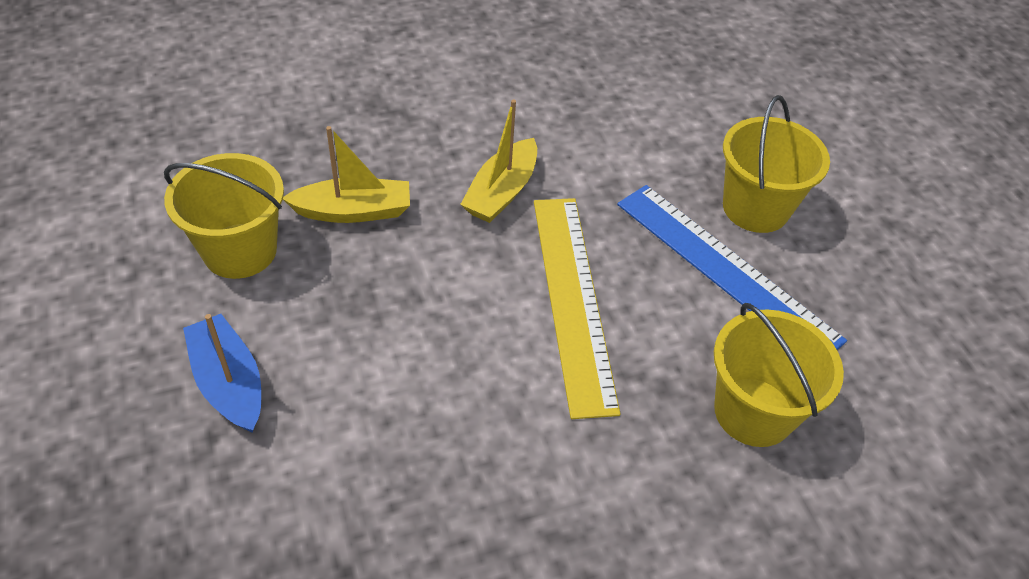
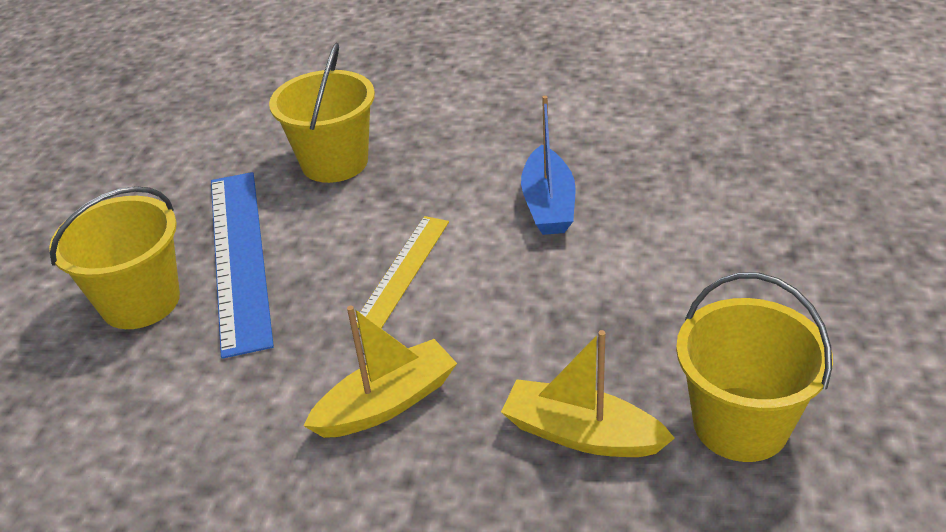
camera: 145 degrees left, 10 degrees down
blue boat [183,314,261,433] -> blue boat moved to [521,96,576,235]
yellow ruler [534,198,621,419] -> yellow ruler [356,216,449,329], size x0.60

